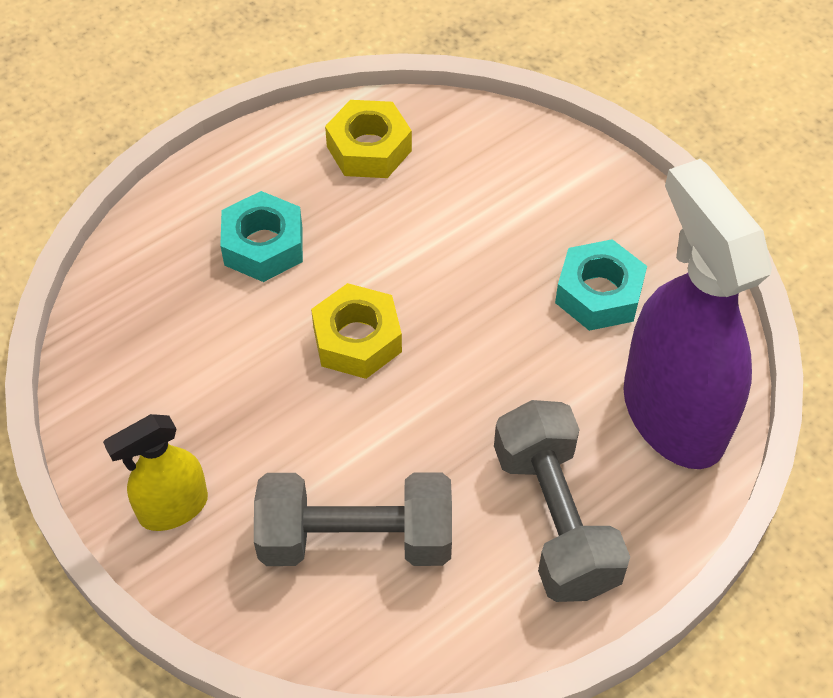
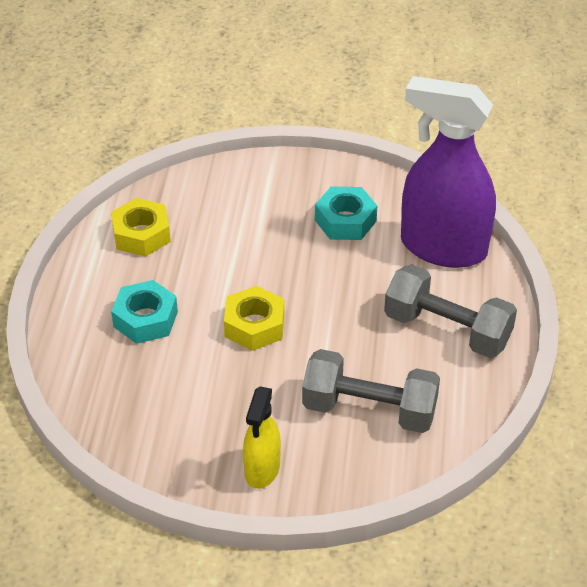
camera: 45 degrees left, 10 degrees down
grey dumbbell [254,473,452,566] -> grey dumbbell turned 60 degrees clockwise [302,349,440,433]

